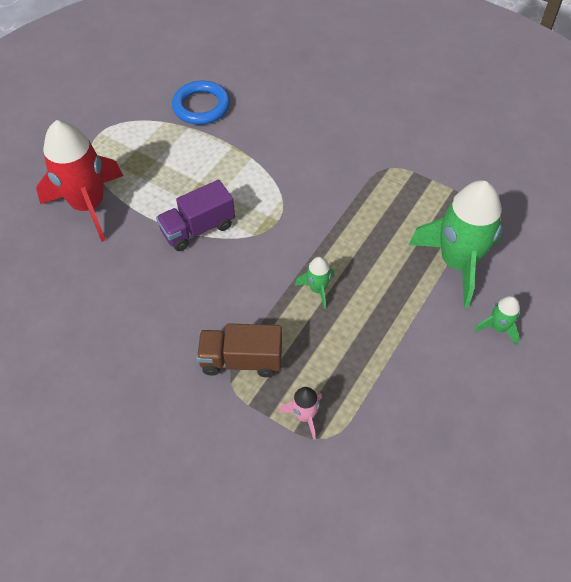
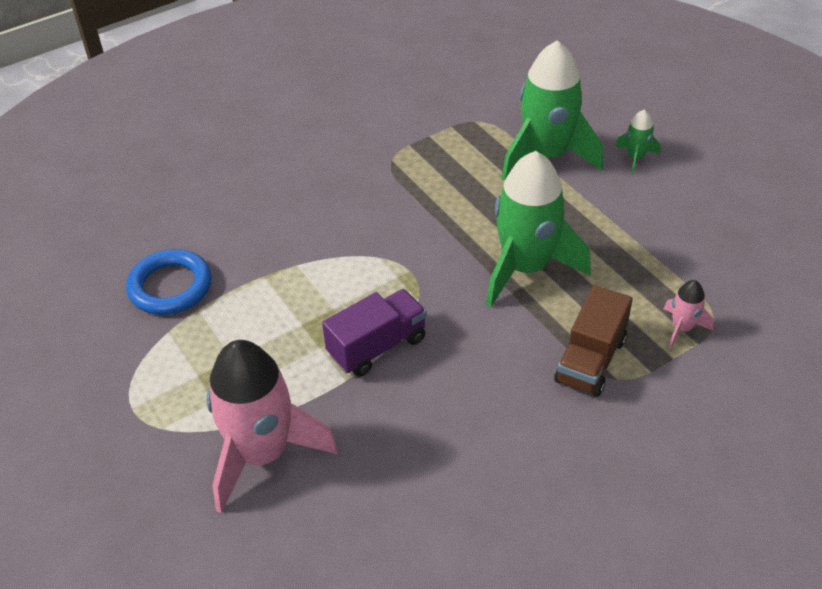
camera: 65 degrees left, 10 degrees down
red rocket [36,120,123,242] -> pink rocket [207,340,338,513]
purple truck [156,180,235,251] -> purple truck turned 120 degrees counterclockwise [322,289,427,377]
green rocket [295,257,335,309] -> green rocket [486,151,591,307], size x2.27

